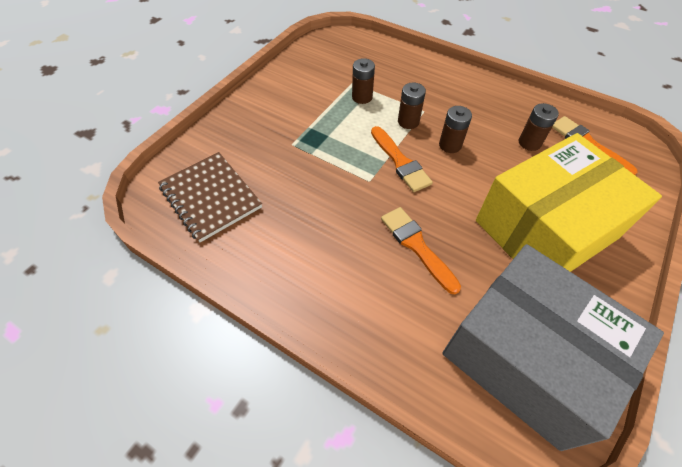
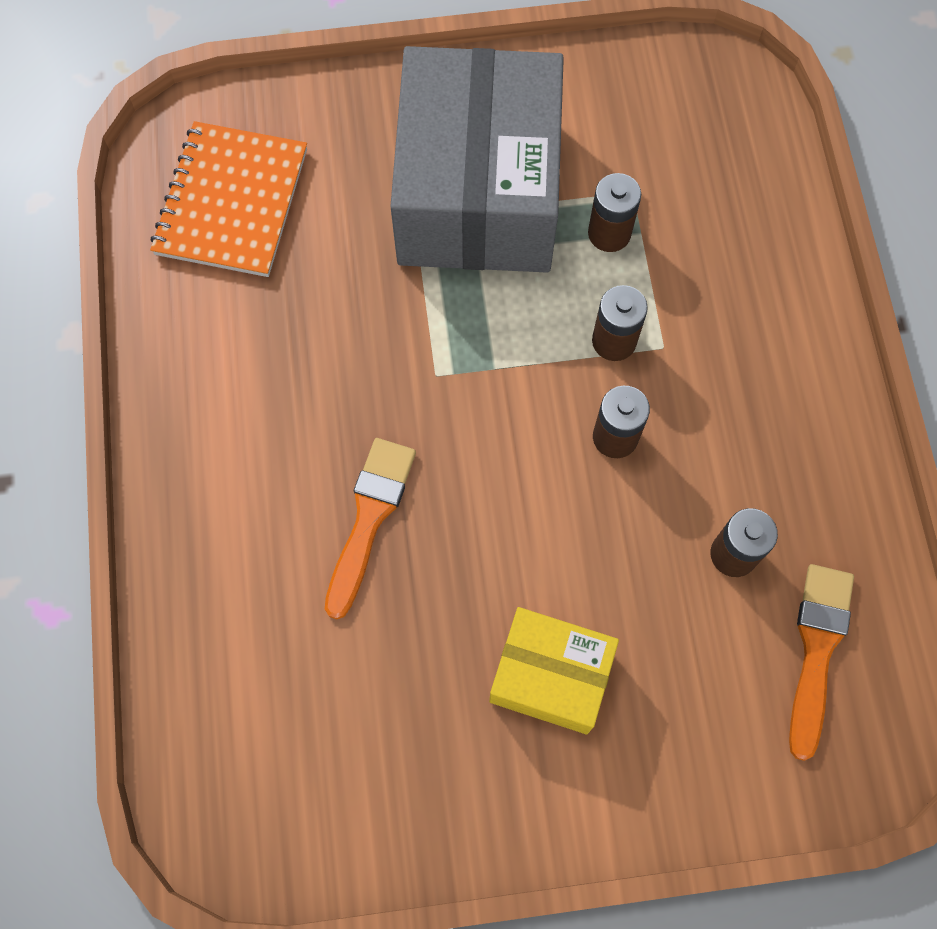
camera: 50 degrees right, 15 degrees up
brown notebook [158,152,262,242] -> orange notebook [150,121,307,277]
orange brush [371,126,433,192] -> none
grey box [442,244,664,451] -> grey box moved to [390,46,564,273]
yellow box [476,133,662,272] -> yellow box [489,607,619,734], size x0.51

